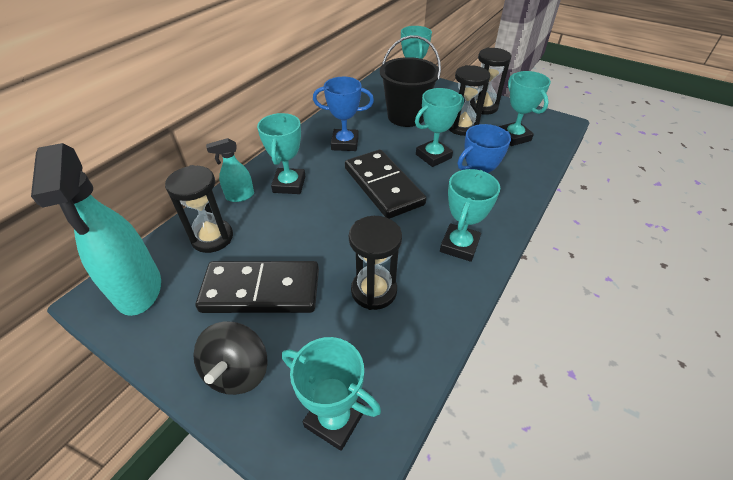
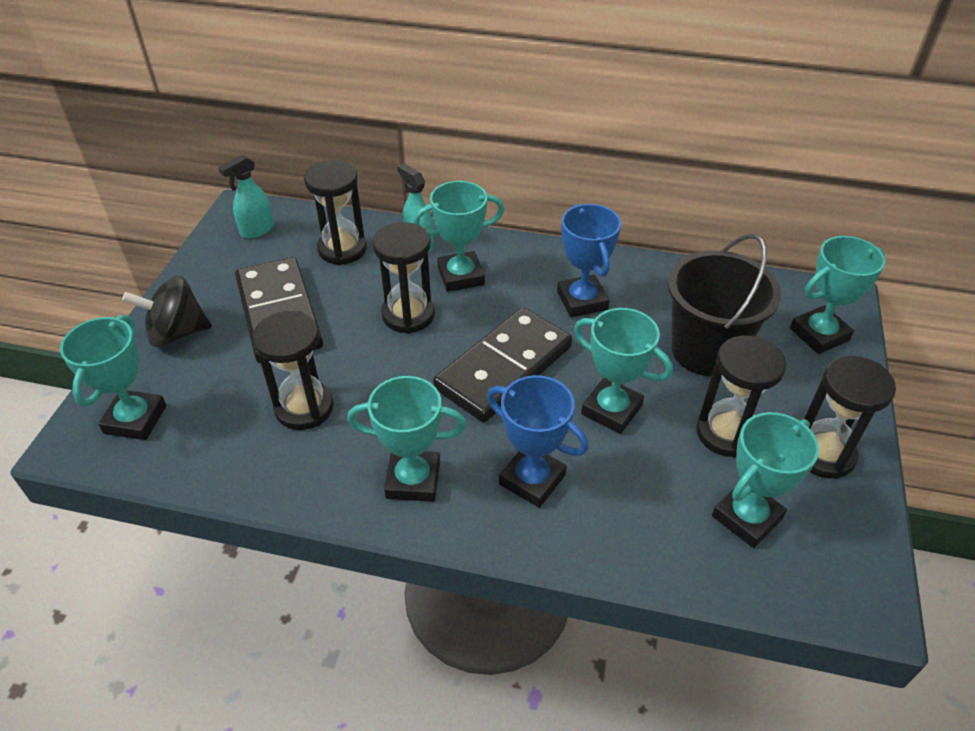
camera: 70 degrees right, 0 degrees up
turquoise spray bottle [31,143,161,316] -> turquoise spray bottle [218,155,274,239], size x0.49
none -> black hourglass [372,222,435,334]

